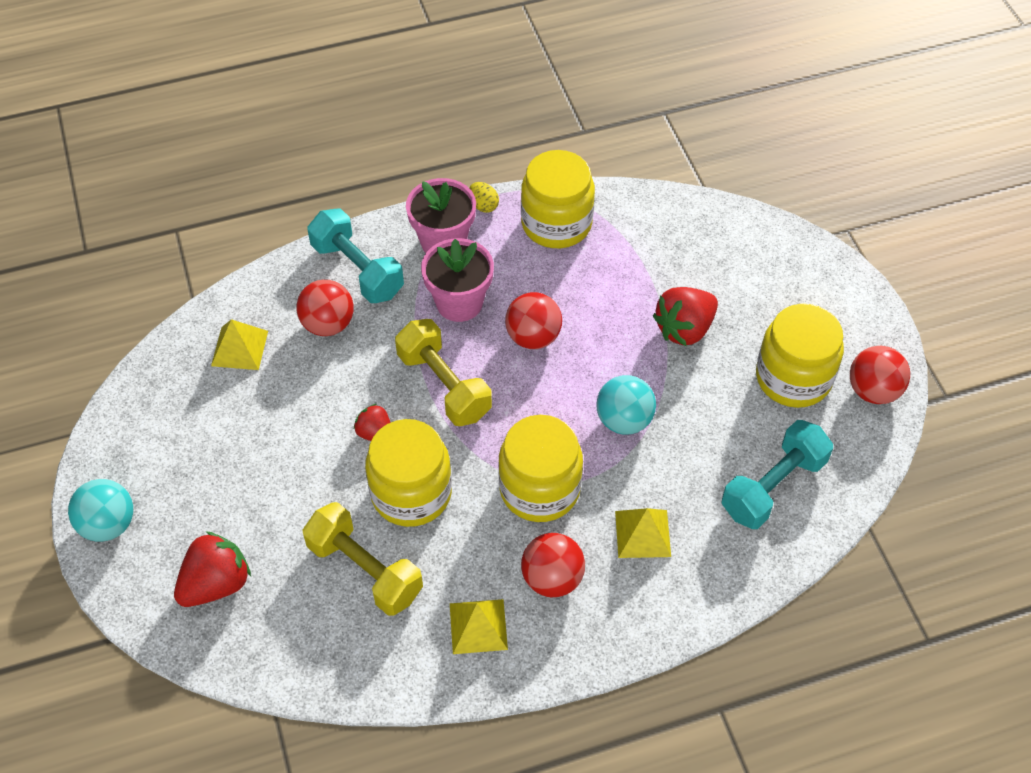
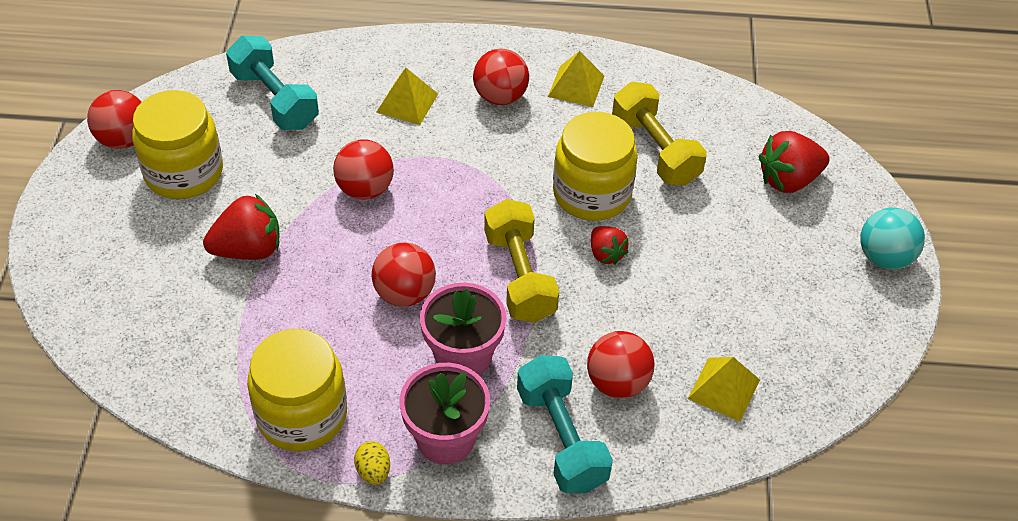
camera: 160 degrees left, 5 degrees down
yellow jar [498,415,583,522] -> none
turquoise ball [596,375,656,435] -> red ball [333,139,394,200]
turquoise dumbbell [721,420,833,529] -> turquoise dumbbell turned 75 degrees clockwise [226,36,319,130]

